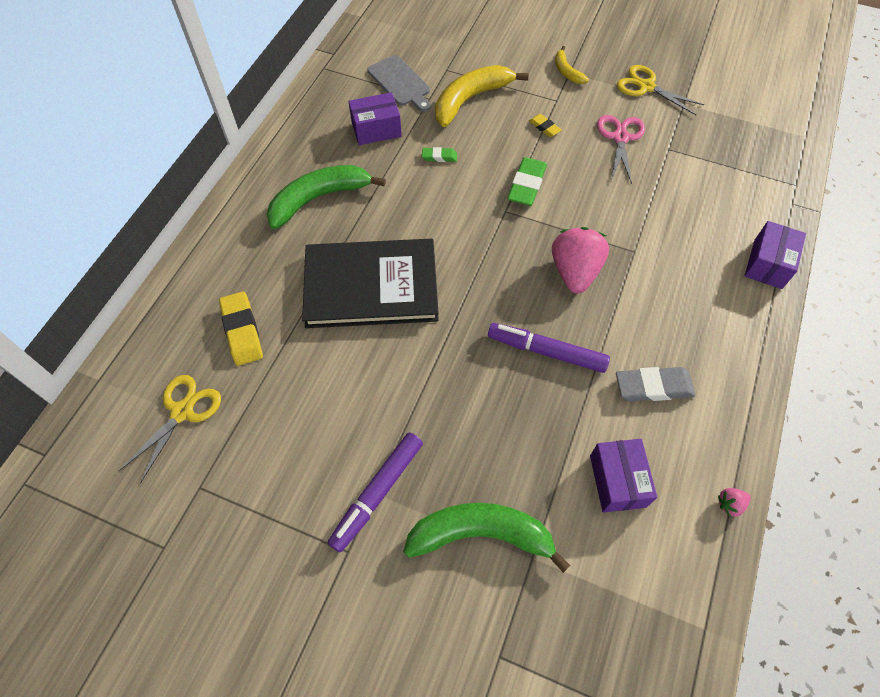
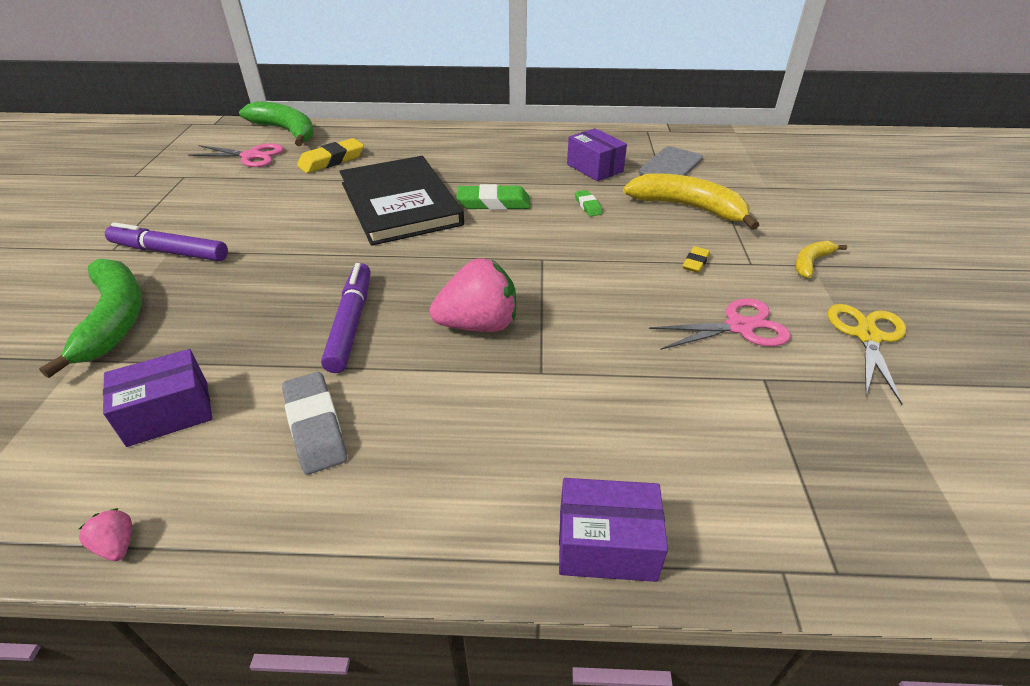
camera: 70 degrees right, 20 degrees down
yellow scissors [119,375,221,484] -> pink scissors [188,143,284,167]
green banana [267,165,386,229] -> green banana moved to [239,101,314,146]
green eraser [507,157,547,206] -> green eraser moved to [456,184,530,210]

